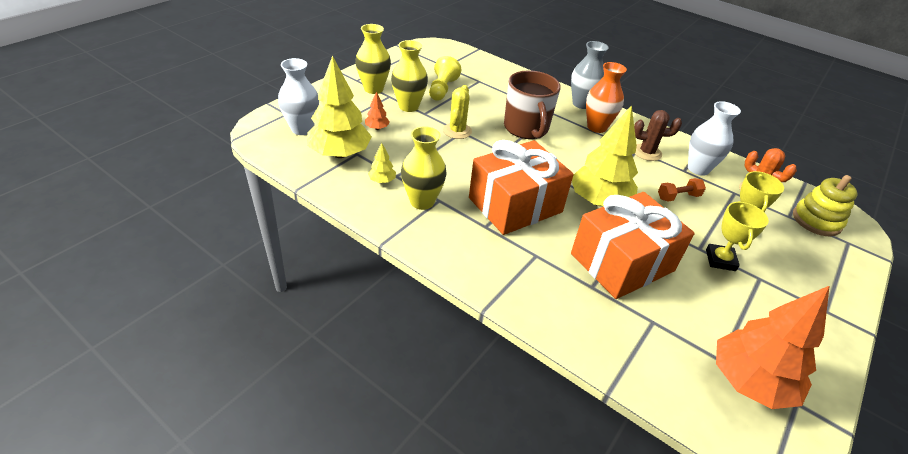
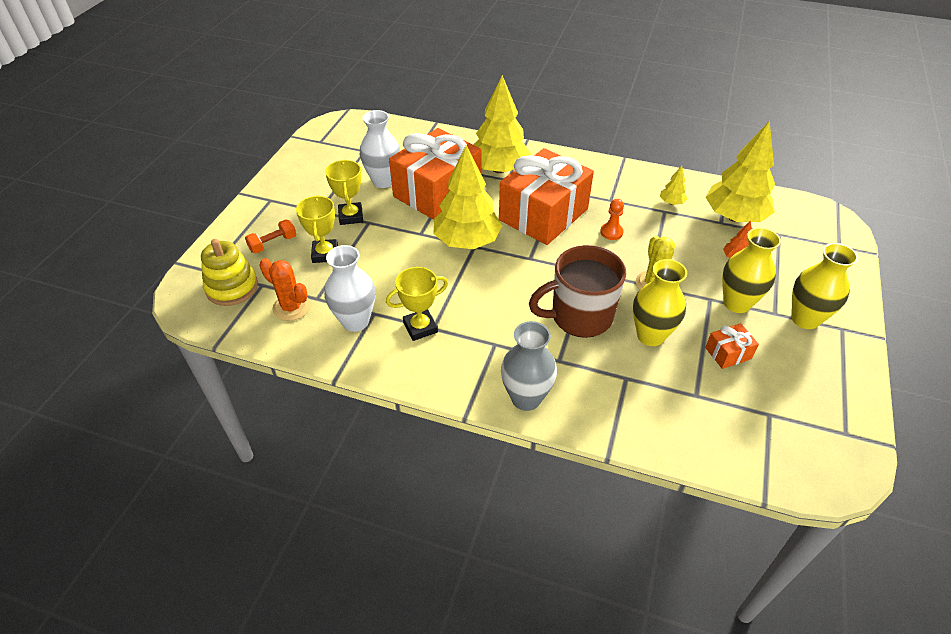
camera: 165 degrees right, 5 degrees up
white vase [278,58,319,135] -> white vase moved to [360,110,401,188]
yellow vase [401,126,447,210] -> yellow vase moved to [633,259,687,346]
yellow pawn [429,56,461,101] -> orange gift [705,323,759,369]
brown mug [504,70,561,139] -> brown mug turned 75 degrees counterclockwise [529,245,626,338]
orange vase [586,62,627,133] -> none
brown cactus [634,110,682,161] -> yellow trophy [386,267,448,341]
orange dumbbell [658,178,706,202] -> orange dumbbell moved to [245,219,297,254]
orange tree [716,286,829,409] -> none
none -> yellow tree [473,75,531,173]
none -> orange pawn [600,199,624,240]

